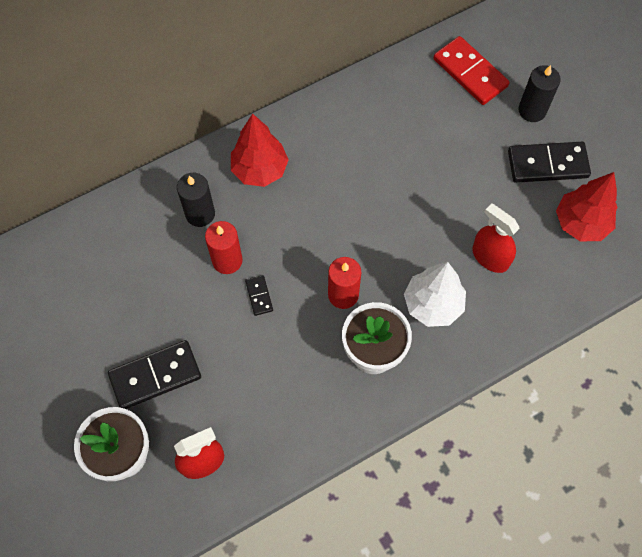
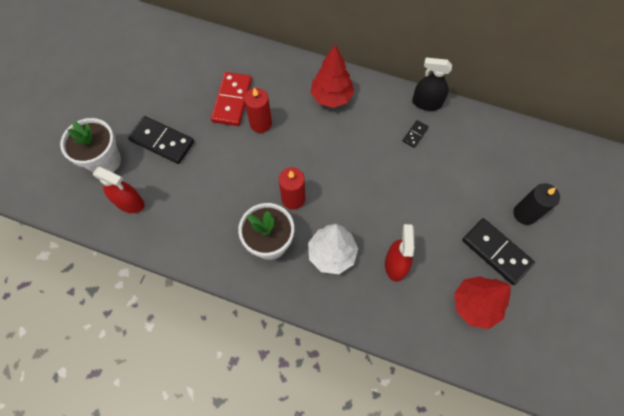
camera: 50 degrees right, 0 degrees up
black candle [177,173,215,227] -> none
black domino [245,275,273,316] -> black domino moved to [403,120,429,148]
red domino [433,36,510,105] -> red domino moved to [211,72,252,126]
none -> black spray bottle [412,58,452,111]

